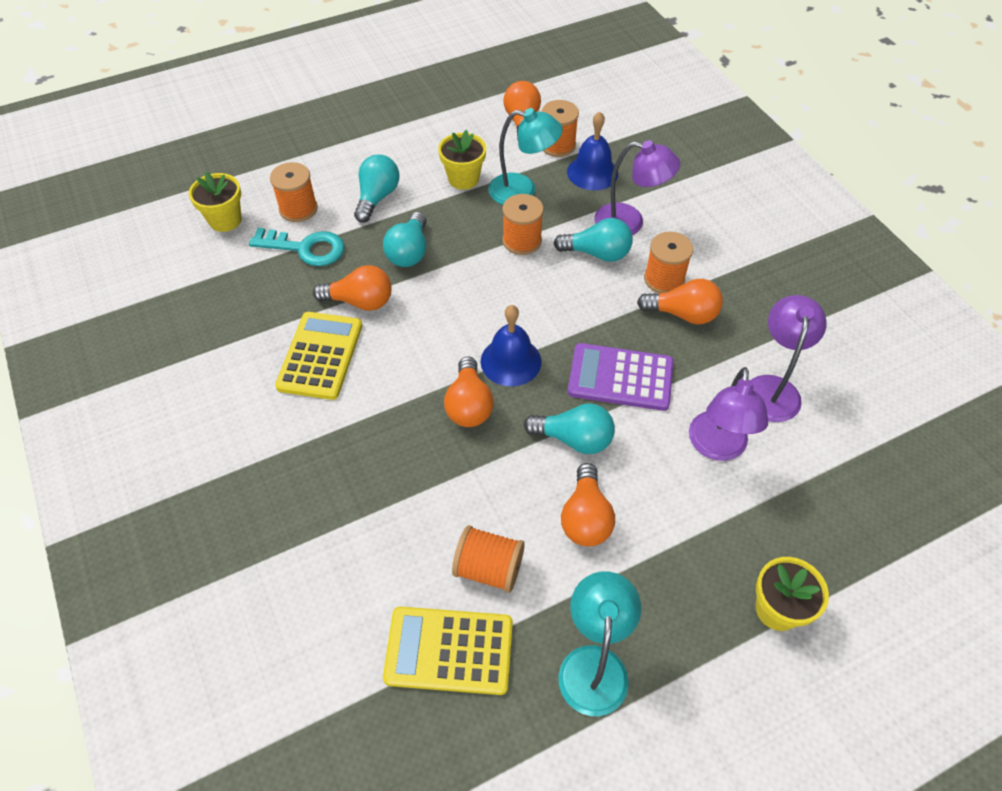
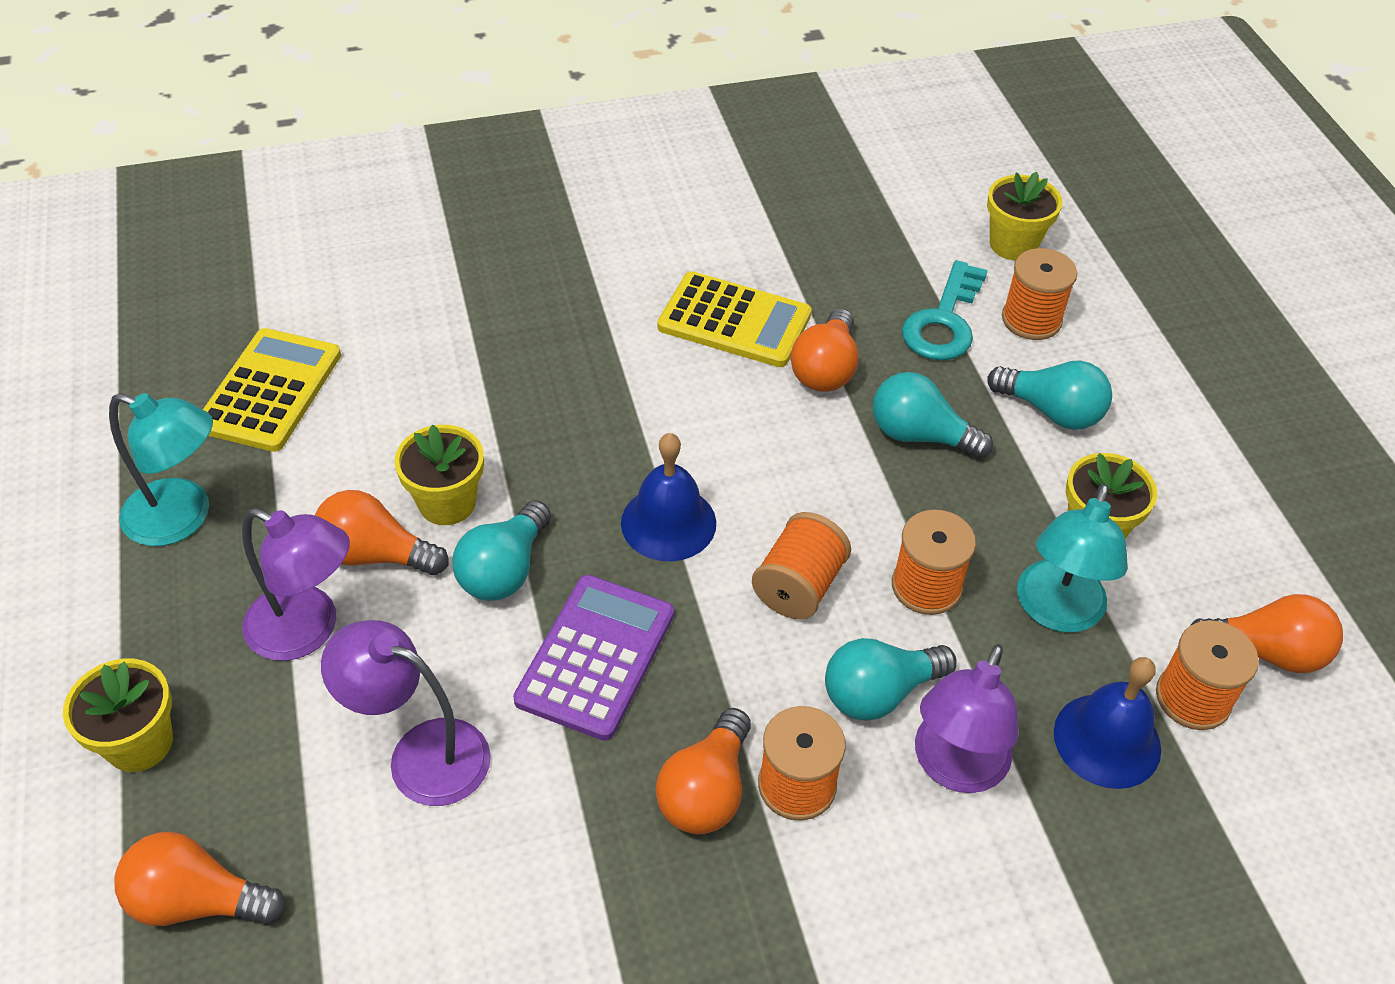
camera: 100 degrees right, 5 degrees down
orange light bulb [444,356,494,427] -> orange light bulb moved to [114,832,286,926]
orange spool [452,525,525,593] -> orange spool moved to [752,512,851,620]
turquoise light bulb [554,218,633,262] -> turquoise light bulb turned 45 degrees clockwise [825,638,957,721]
purple lamp [750,295,827,422] -> purple lamp moved to [242,508,350,661]
none -> yellow flower pot [394,425,484,525]

